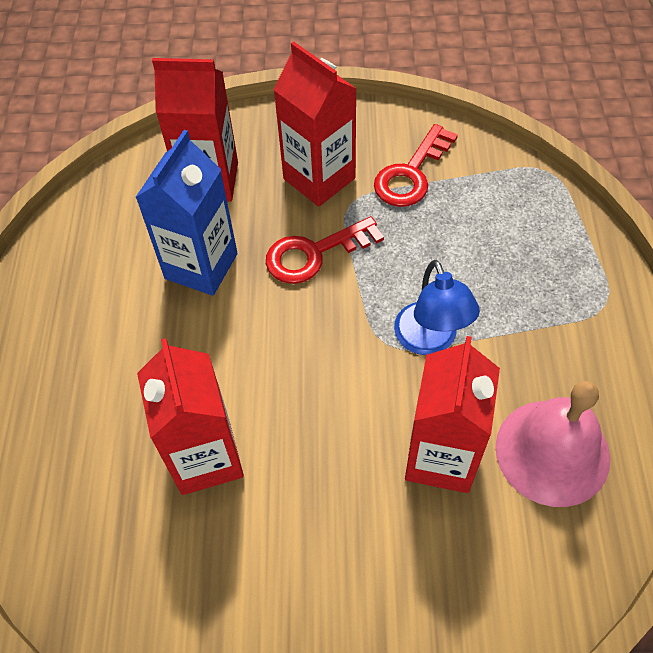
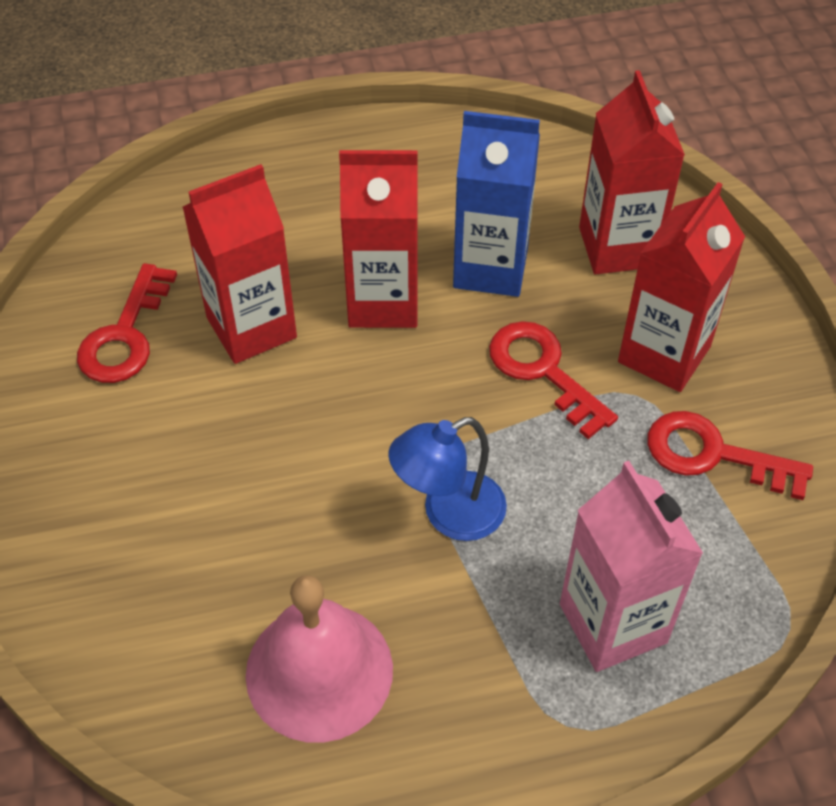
camera: 75 degrees right, 5 degrees down
red carton [405,336,500,493] -> red carton moved to [339,150,418,328]
none -> red key [77,263,177,383]
none -> pink carton [560,461,703,672]

